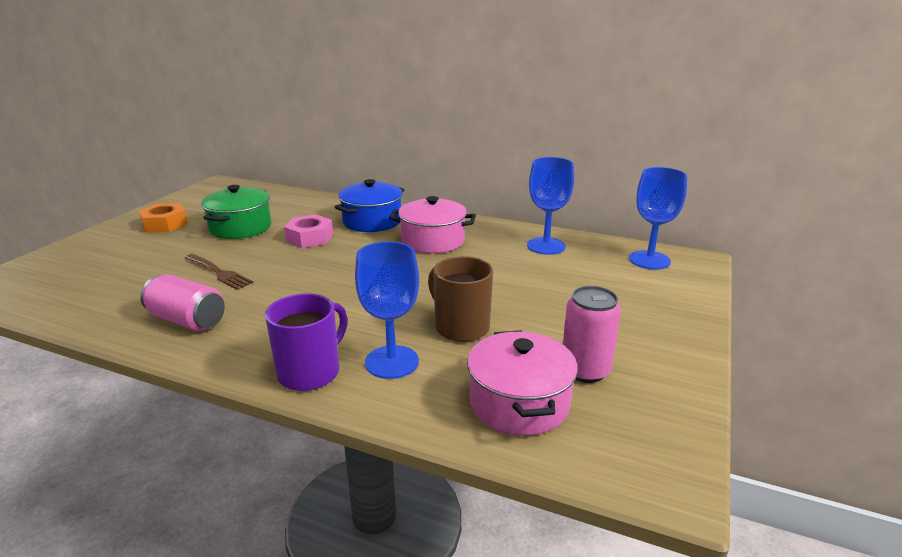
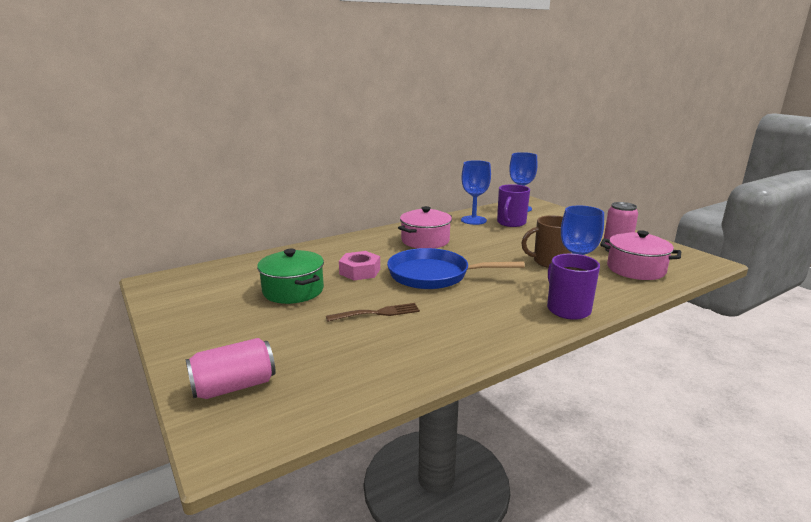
camera: 55 degrees left, 5 degrees down
orange nut [139,203,188,233] -> none
pink can [140,274,225,331] -> pink can moved to [186,338,275,399]
blue pot [335,179,404,232] -> none
none -> blue pan [387,248,525,289]
none -> purple mug [497,184,530,227]

